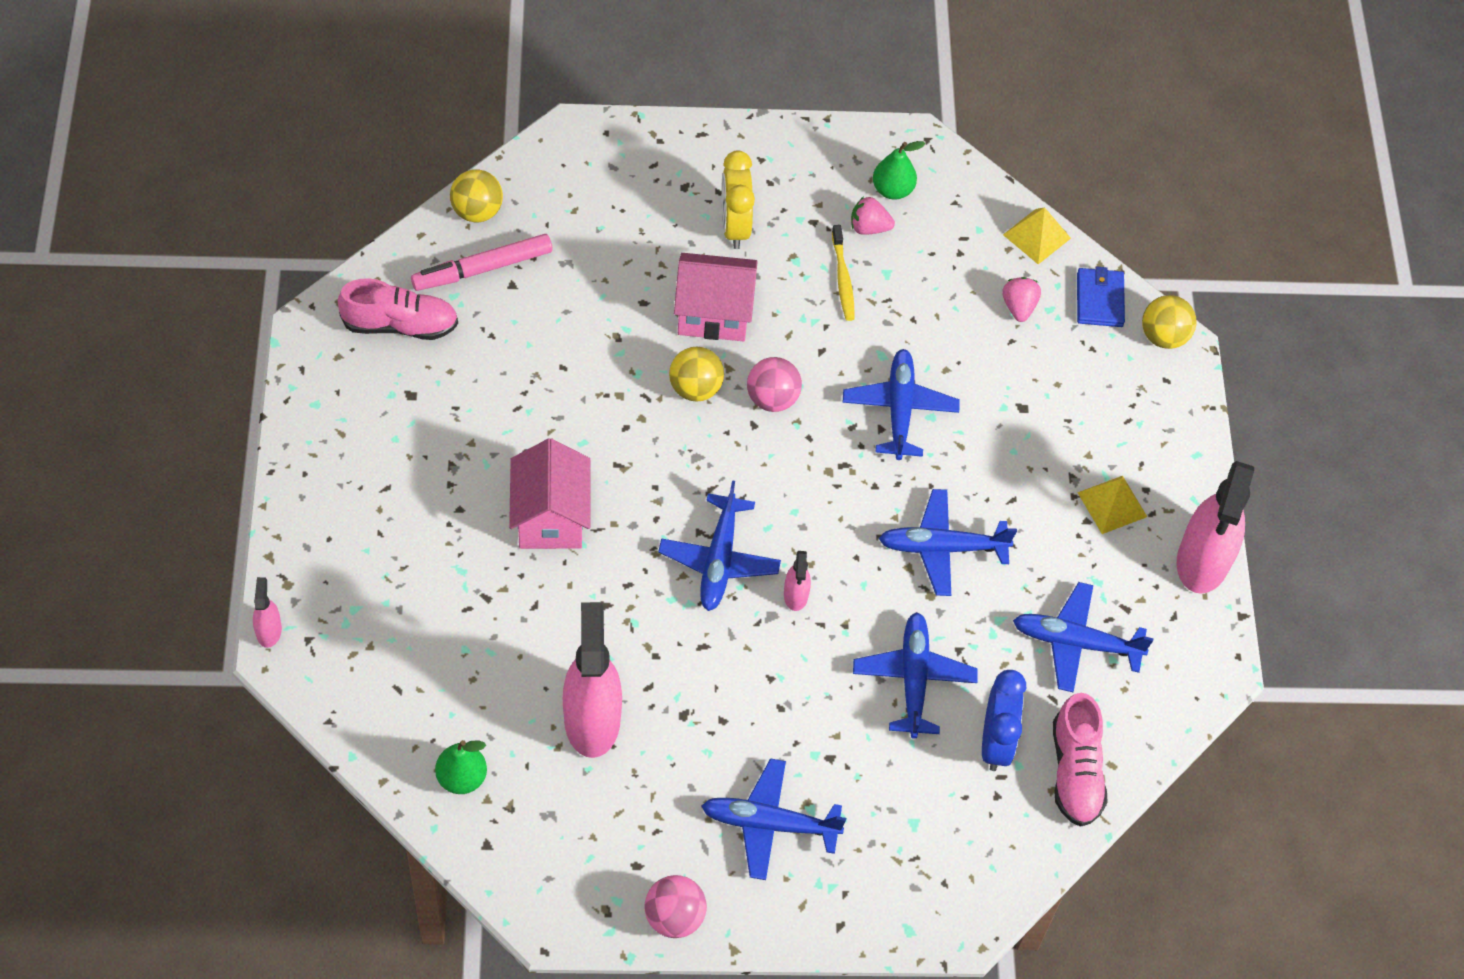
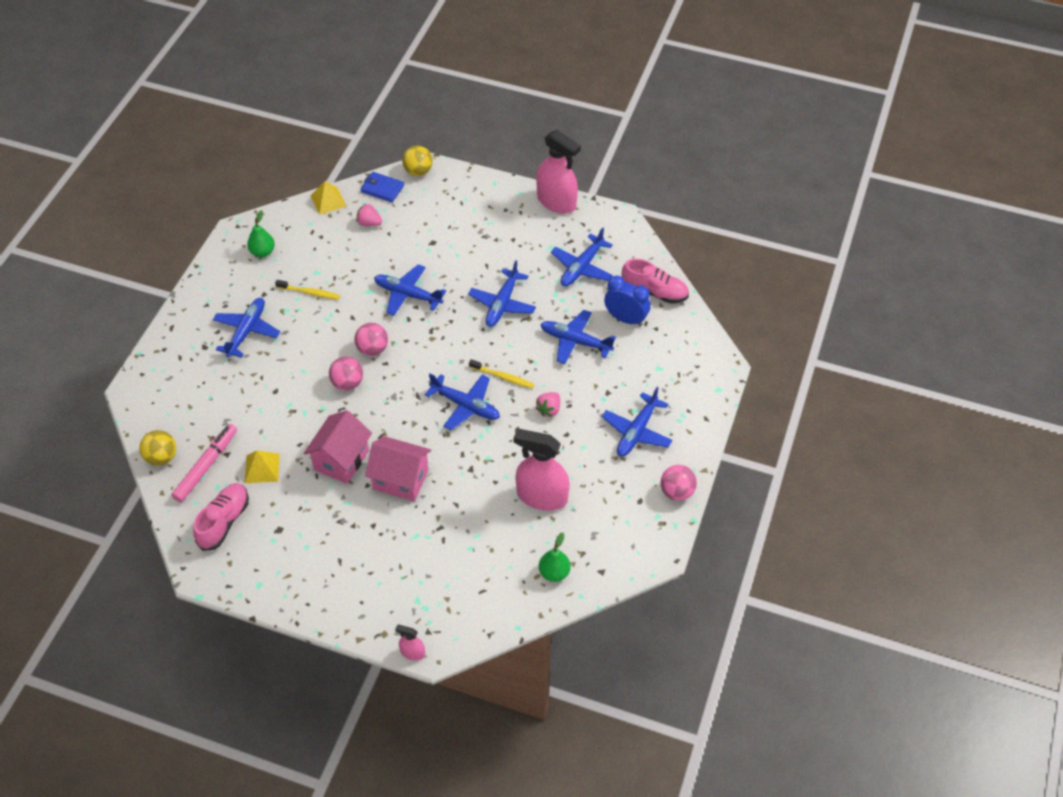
camera: 65 degrees left, 5 degrees down
pink marker [411,234,552,291] -> pink marker turned 150 degrees counterclockwise [171,424,237,502]
yellow ball [669,347,724,402] -> pink ball [329,356,363,391]
pink house [674,253,757,342] -> pink house moved to [304,410,372,484]
yellow clock [721,150,755,249] -> blue plane [213,298,280,358]
pink spray bottle [784,551,811,611] -> yellow toothbrush [469,359,535,389]
pink strawberry [851,197,895,235] -> pink strawberry moved to [536,392,560,417]
yellow pyramid [1077,476,1147,534] -> yellow pyramid moved to [245,450,280,483]

